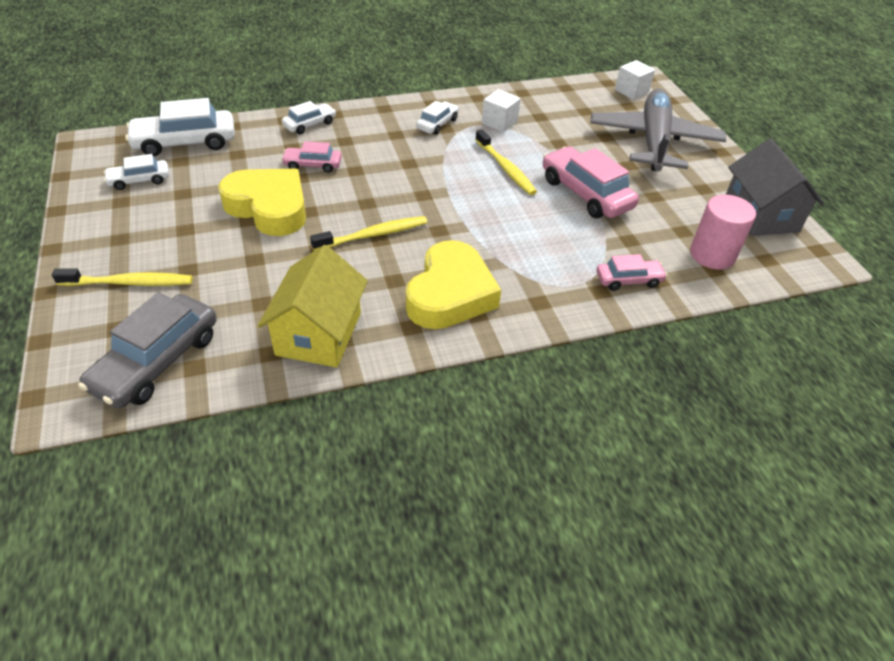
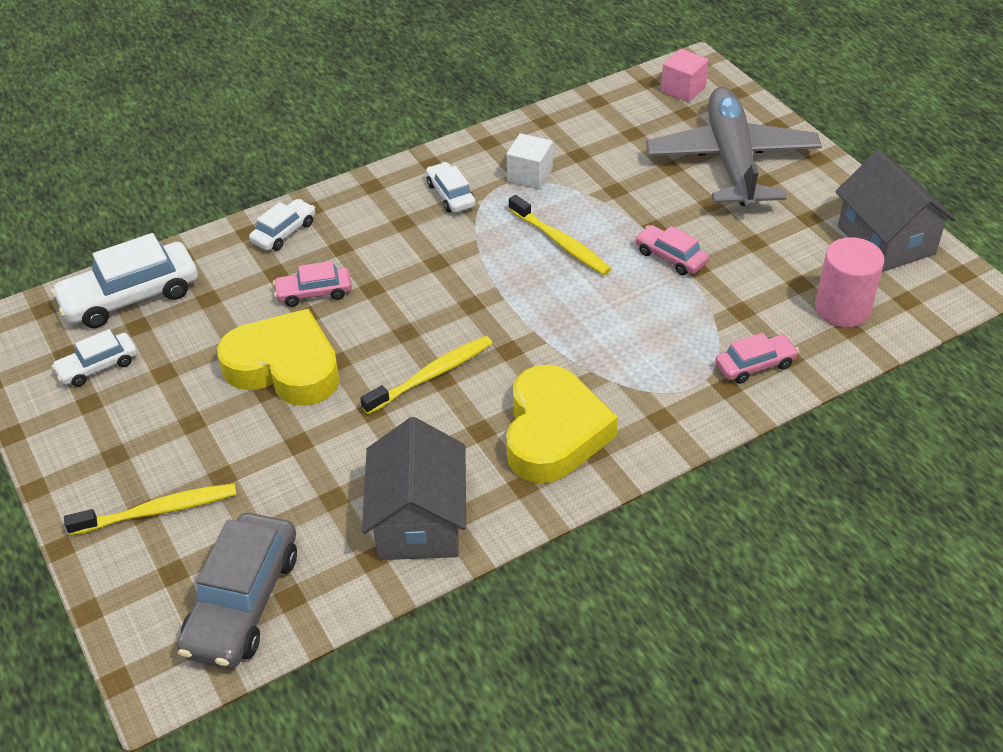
camera: 10 degrees left, 0 degrees up
yellow house [258,245,368,368] -> grey house [362,417,466,560]
white car [416,101,459,135] -> white car turned 45 degrees counterclockwise [426,162,476,213]
pink car [543,146,639,218] -> pink car [635,225,709,275], size x0.56
white cube [615,60,655,100] -> pink cube [661,49,709,102]

